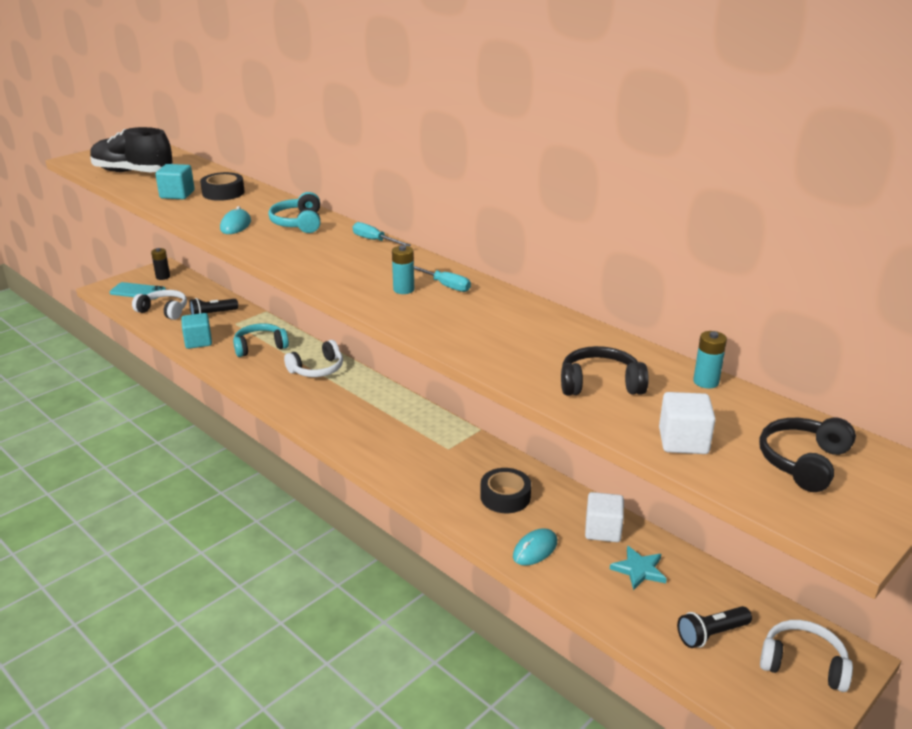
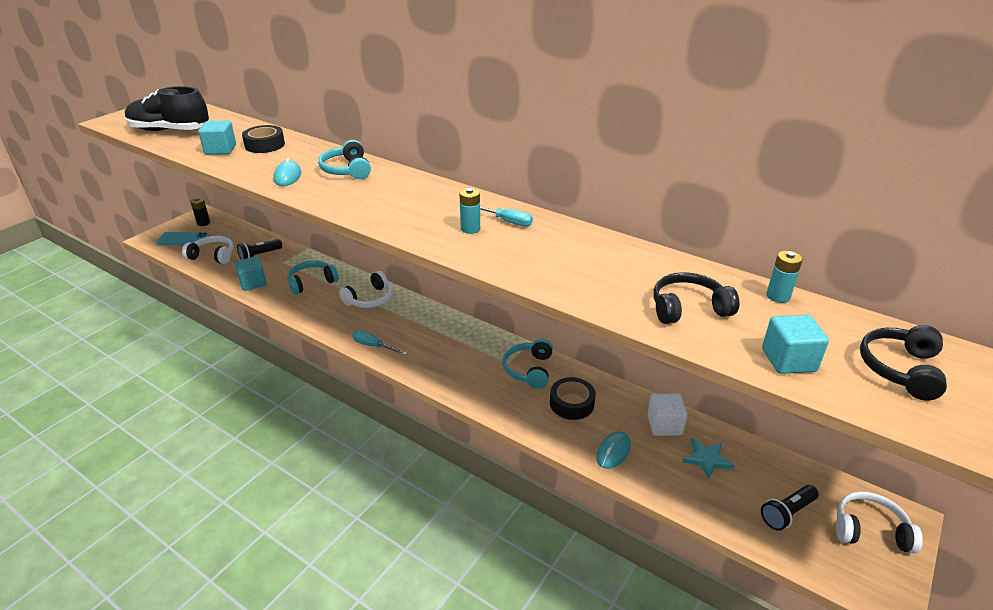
camera: 10 degrees left, 5 degrees up
turquoise screwdriver [352,222,411,246] -> turquoise screwdriver moved to [352,330,407,355]
white cube [659,392,716,454] -> turquoise cube [762,315,829,374]
none -> turquoise headphones [503,339,553,389]

